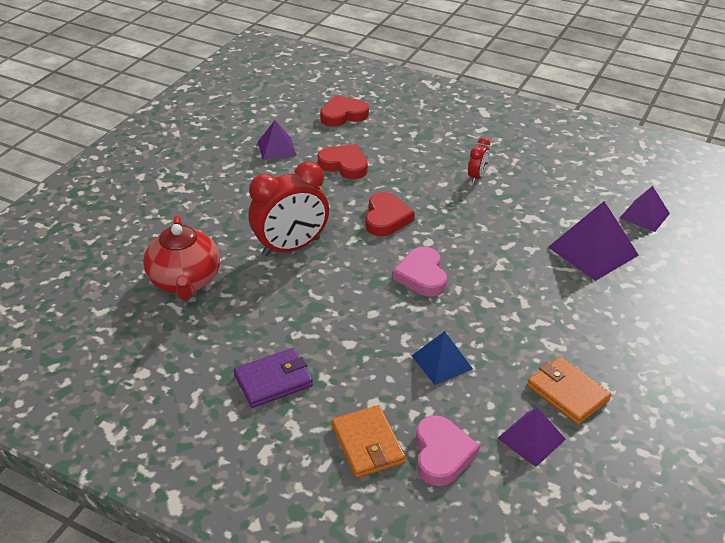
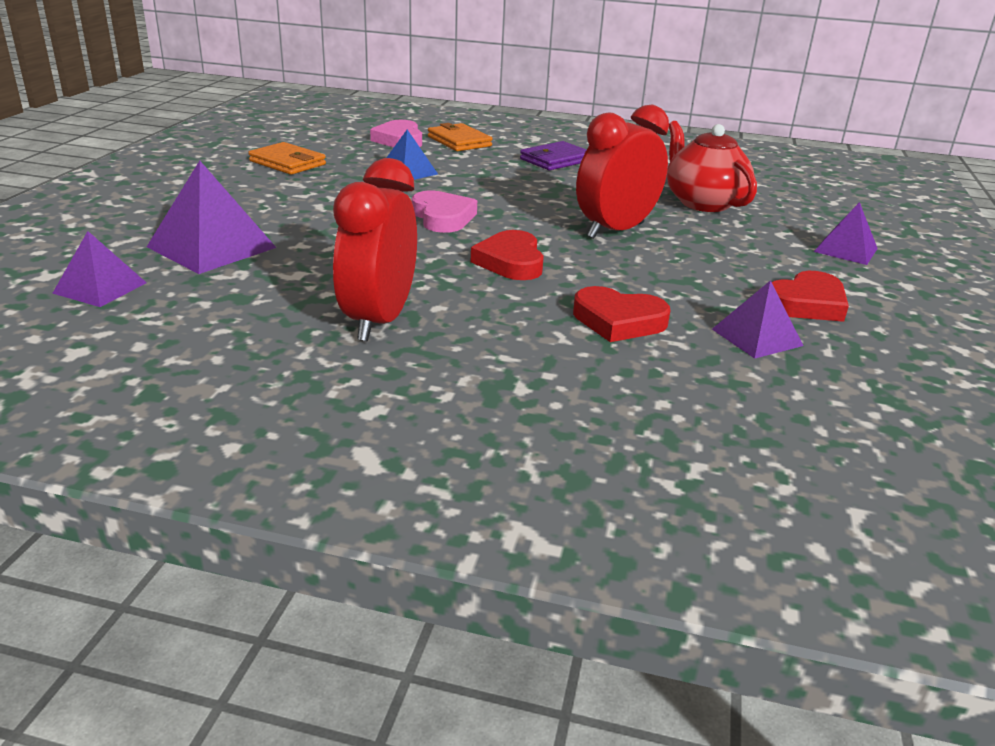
camera: 165 degrees right, 10 degrees down
red heart [320,95,369,127] -> red heart moved to [772,271,849,322]
red clock [468,137,490,183] -> red clock [333,158,417,341], size x2.12
purple pyramid [497,408,566,467] -> purple pyramid moved to [814,202,878,265]

